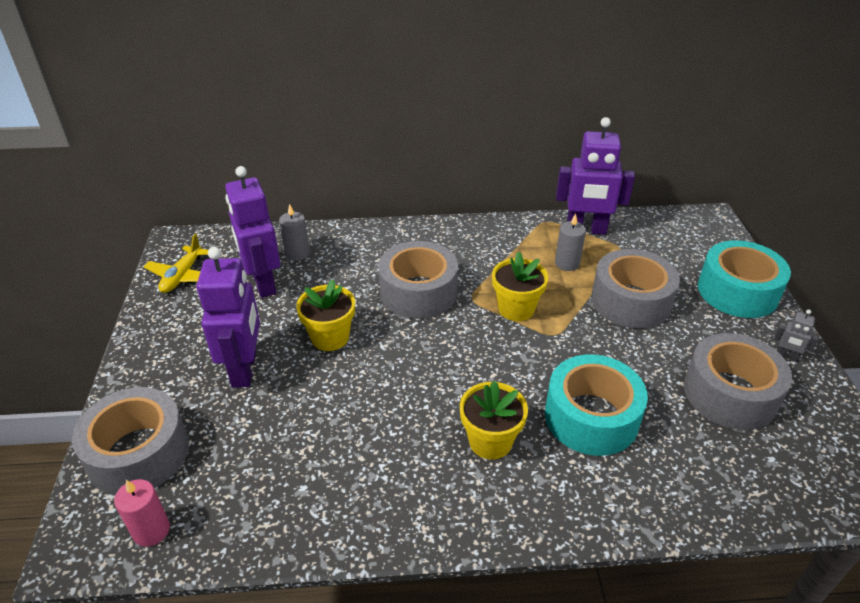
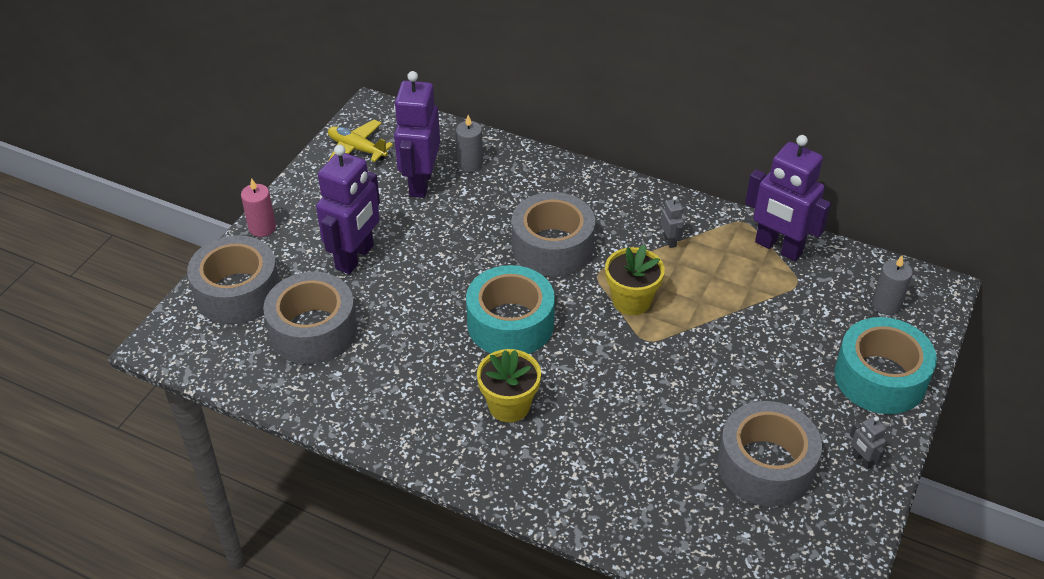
camera: 30 degrees right, 5 degrees up
pink candle [114,479,170,547] -> pink candle moved to [241,179,276,237]
yellow plane [144,234,208,293] -> yellow plane turned 75 degrees clockwise [328,120,393,162]
yellow flower pot [296,280,355,351] -> none
turquoise tape [545,354,648,456] -> turquoise tape moved to [466,265,555,354]
grey candle [555,213,586,271] -> grey candle moved to [872,255,913,315]
grey tape [591,249,680,328] -> grey tape moved to [263,272,357,364]
none -> grey robot [661,196,684,248]

